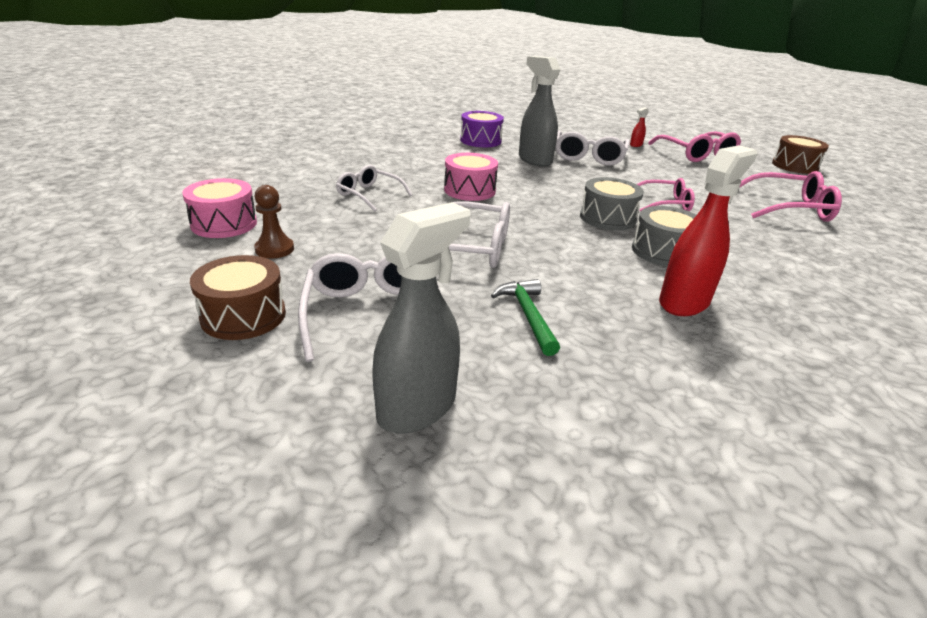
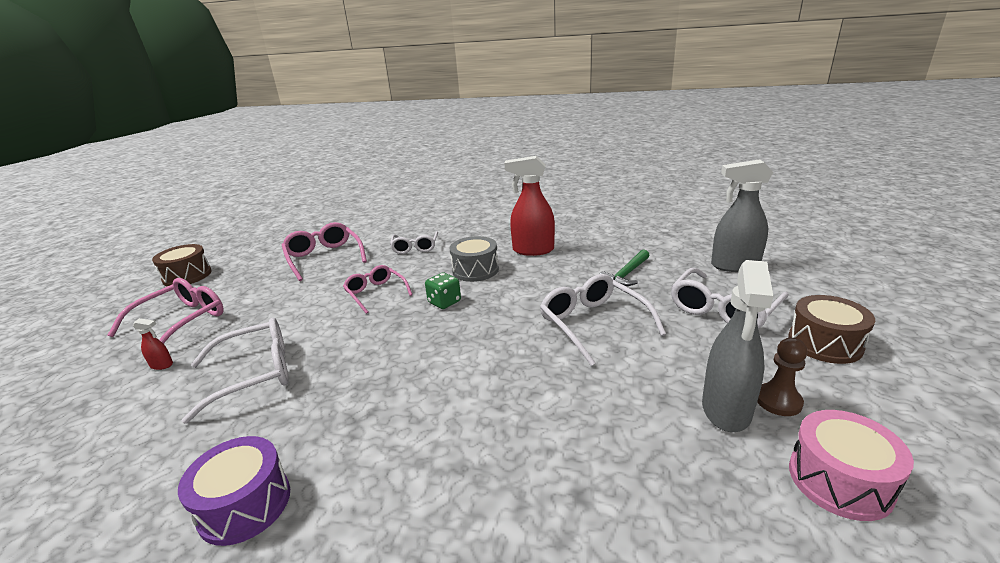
camera: 125 degrees left, 5 degrees down
white glasses [336,165,412,212] -> white glasses moved to [390,231,438,254]
pink drum [444,153,498,201] -> none
grey spray bottle [519,56,560,167] -> grey spray bottle moved to [702,260,773,432]
grey drum [580,177,644,231] -> green dice [425,272,461,309]

